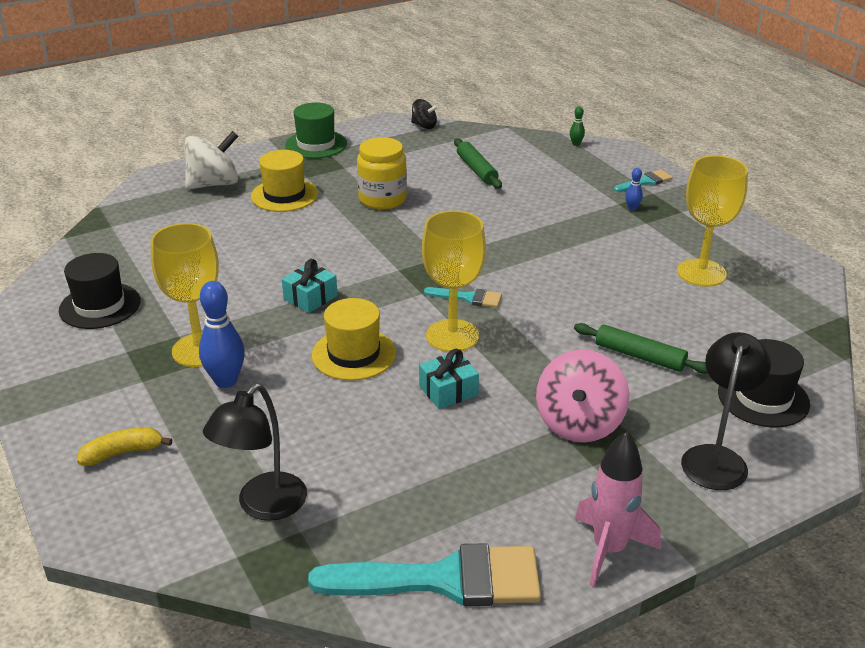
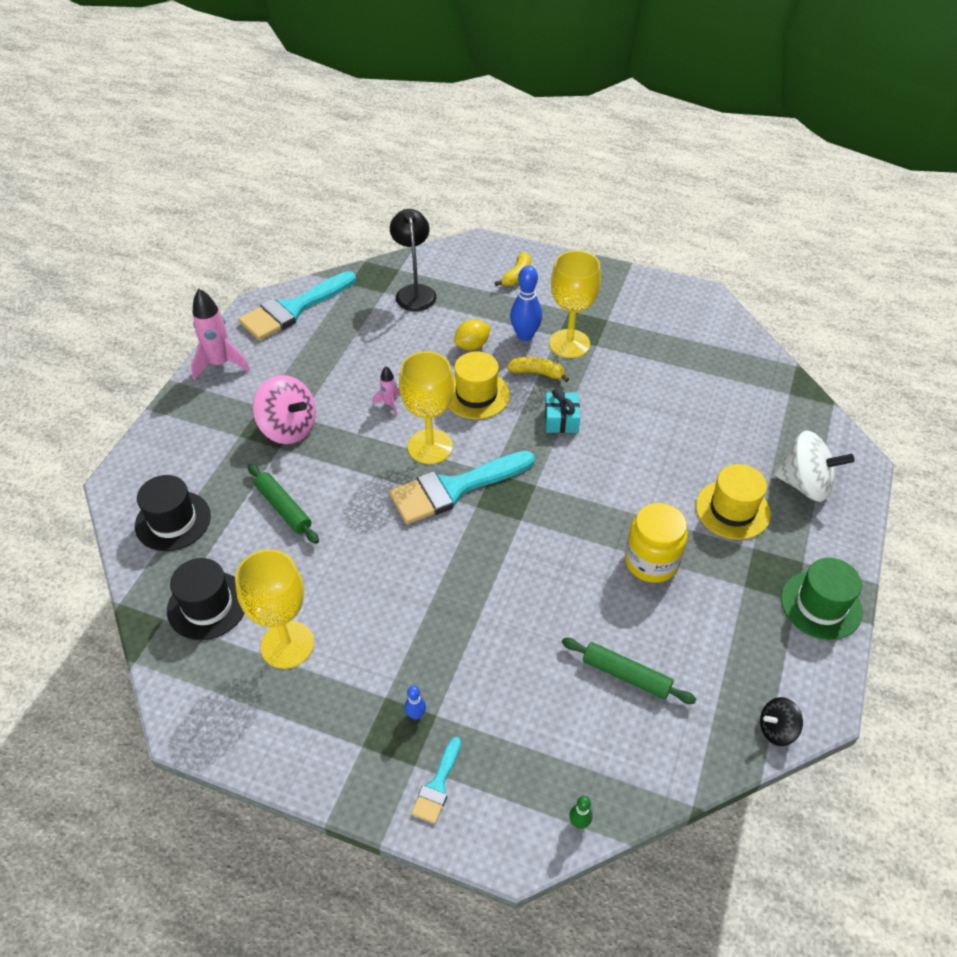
camera: 140 degrees right, 15 degrees up
black hat [59,253,140,329] -> black hat moved to [167,558,245,640]
white spinning top [184,131,238,190] -> white spinning top turned 90 degrees counterclockwise [774,431,854,502]
turquoise gift [419,349,479,409] -> pink rocket [373,366,400,416]
turquoise brush [424,287,502,308] -> turquoise brush [389,451,535,524], size x2.11
pink spinning top [536,349,629,442] -> pink spinning top turned 150 degrees clockwise [253,375,316,444]
green rolling pin [574,323,708,374] -> green rolling pin turned 60 degrees clockwise [248,464,319,544]
black lamp [681,332,771,490] -> none
none -> yellow lemon [454,319,491,350]
none -> yellow banana [507,357,569,382]

